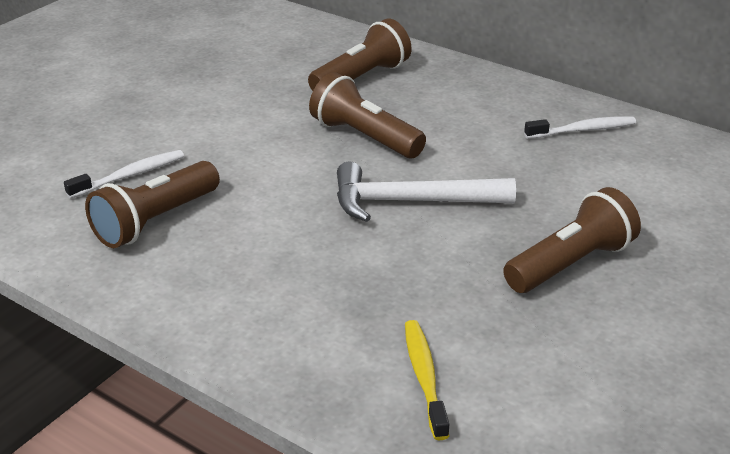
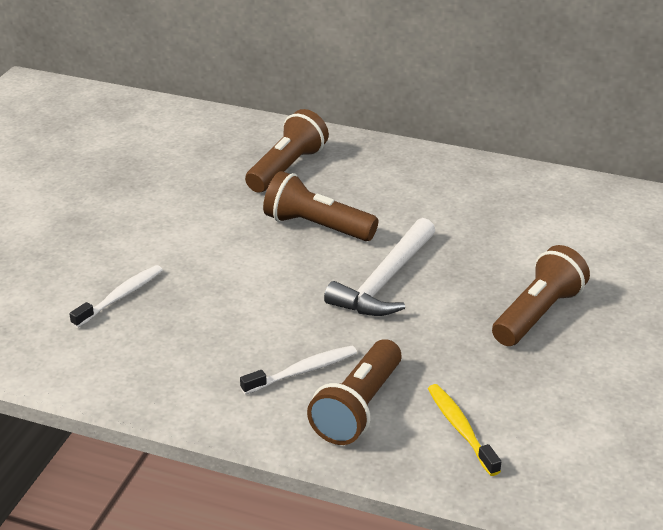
camera: 15 degrees left, 0 degrees up
brown flashlight [85,161,220,248] -> brown flashlight moved to [307,339,401,445]
white hammer [337,161,516,222] -> white hammer turned 45 degrees counterclockwise [324,218,435,316]
white toothbrush [524,116,636,139] -> white toothbrush moved to [240,346,357,395]

